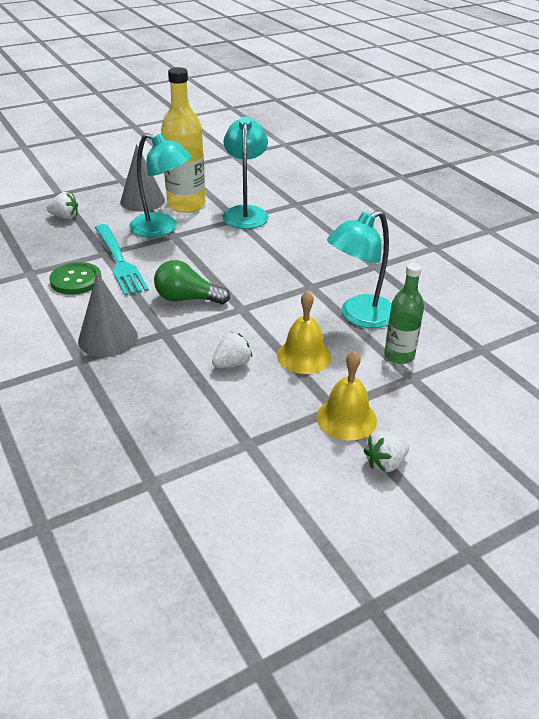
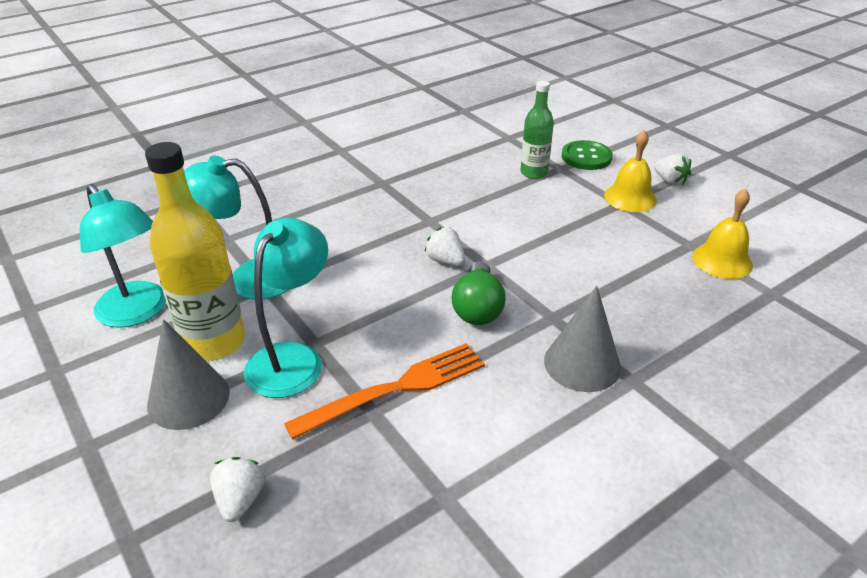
camera: 95 degrees left, 0 degrees up
green button [49,262,102,295] -> green button moved to [562,140,613,170]
turquoise fork [95,224,149,296] -> orange fork [284,343,485,439]
white strawberry [212,332,252,368] -> white strawberry moved to [425,227,465,266]
yellow bell [277,291,331,374] -> yellow bell moved to [692,188,753,279]
turquoise lamp [327,210,392,328] -> turquoise lamp moved to [80,184,166,328]

